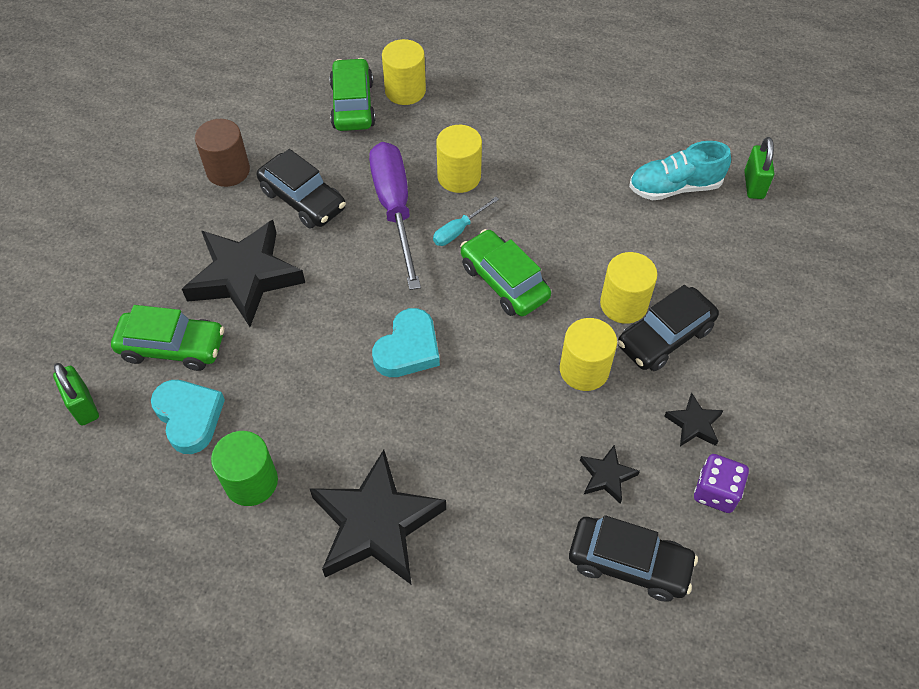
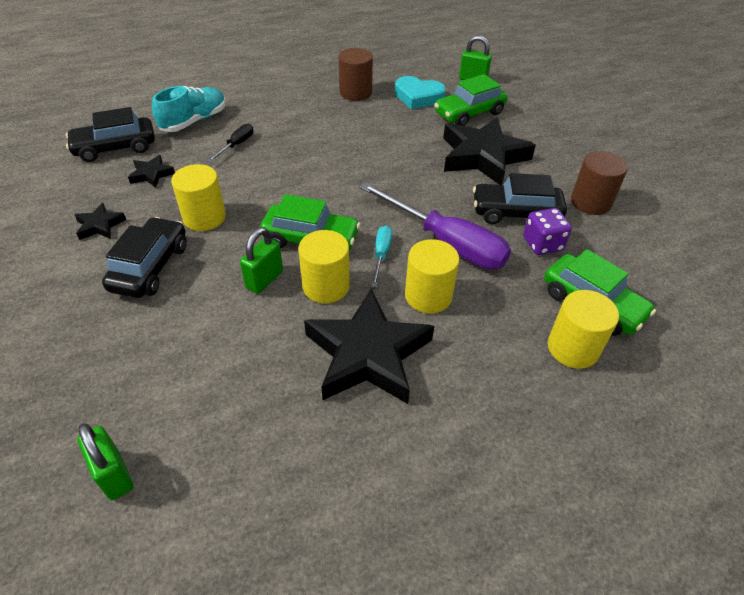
camera: 140 degrees right, 10 degrees down
green cylinder [211,431,278,506] -> brown cylinder [339,48,373,101]
black star [310,450,446,584] -> black star moved to [304,289,434,404]
turquoise heart [372,308,440,377] -> none
yellow cylinder [600,252,657,324] -> yellow cylinder moved to [298,230,350,303]
turquoise shoe [629,141,731,201] -> turquoise shoe moved to [152,86,226,132]
purple dice [694,454,749,513] -> purple dice moved to [523,208,572,255]
none -> black screwdriver [207,124,253,162]
none -> green padlock [240,227,283,294]

